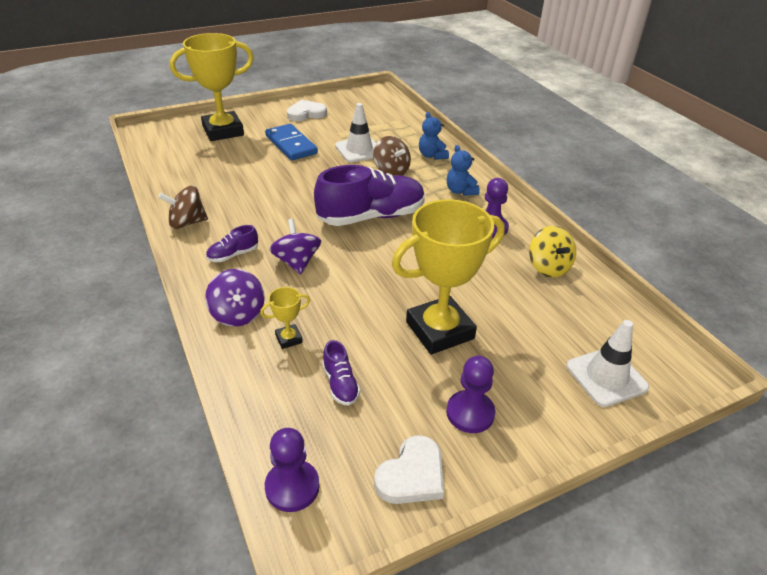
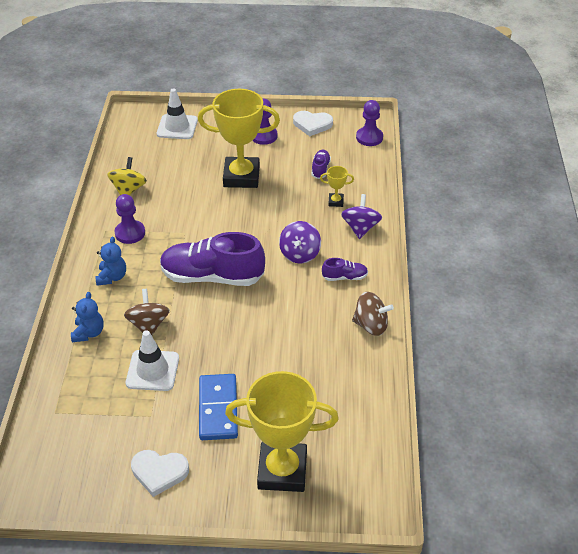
camera: 150 degrees left, 5 degrees up
white heart [374,435,444,504] -> white heart turned 150 degrees counterclockwise [293,111,333,136]

